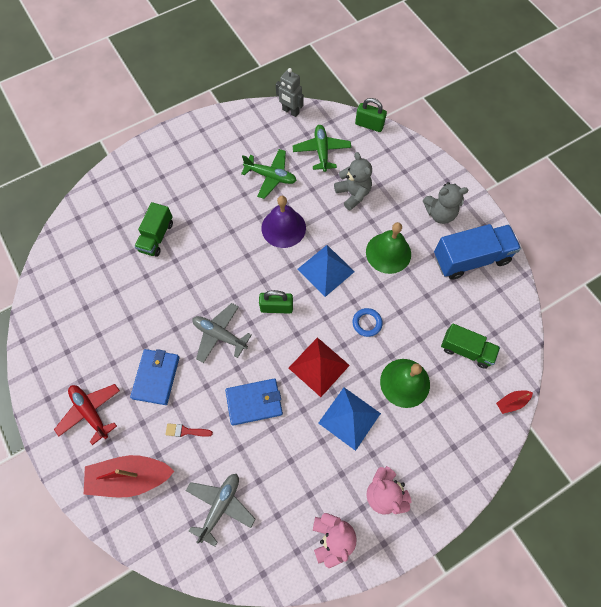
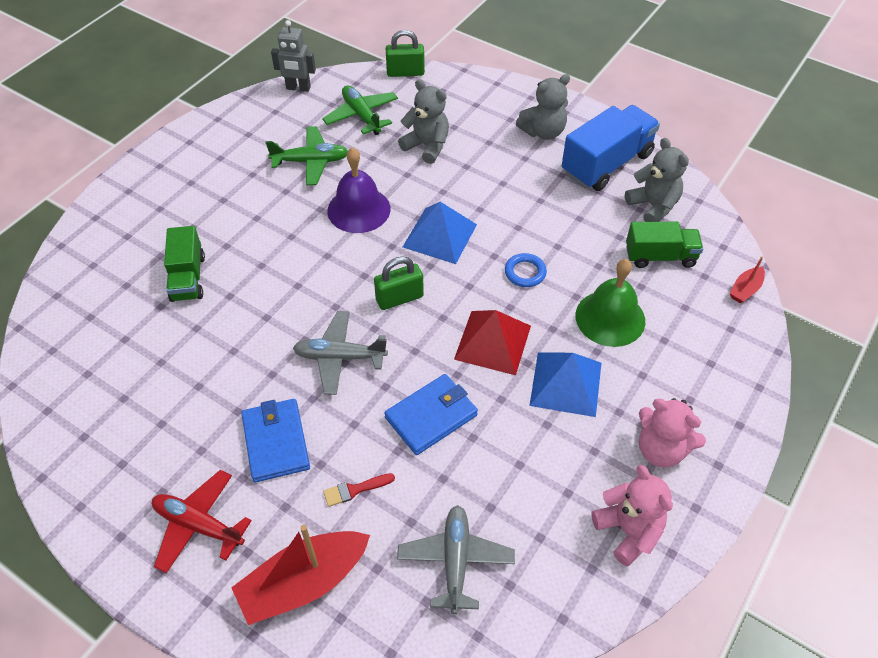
camera: 25 degrees left, 15 degrees down
green bell [366,222,411,274] -> none
none -> grey teddy bear [625,138,689,222]

